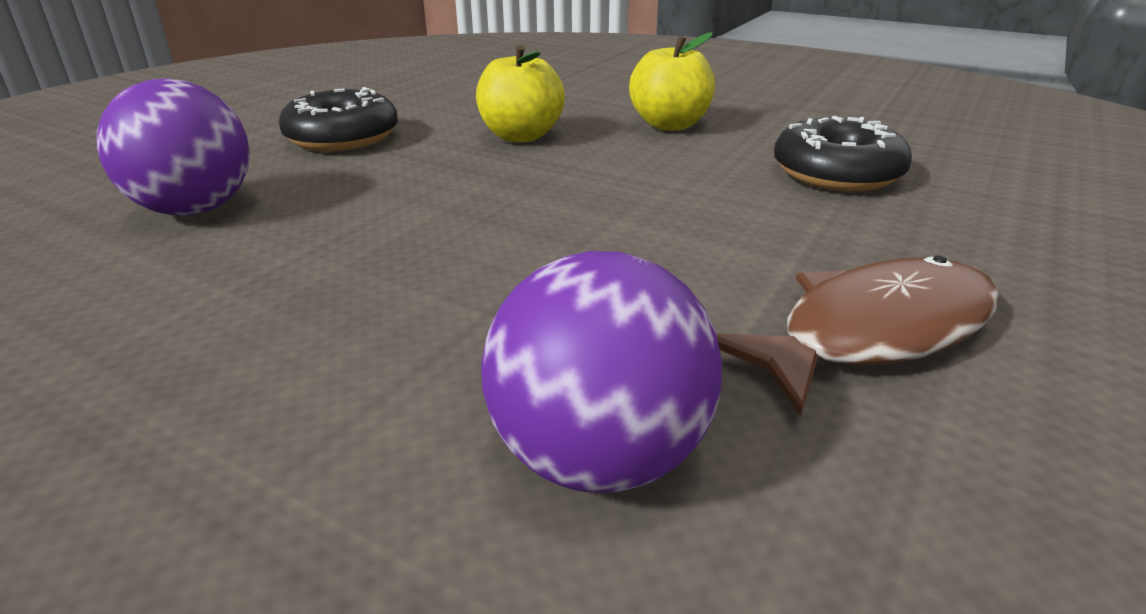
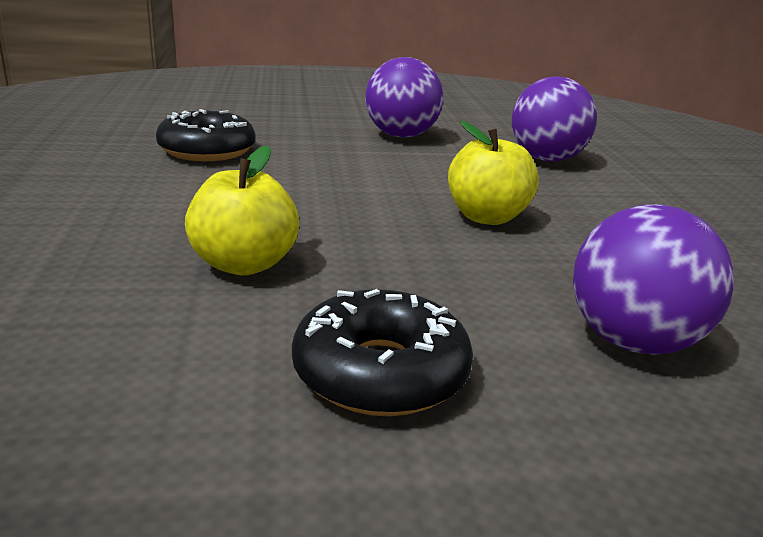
camera: 130 degrees left, 5 degrees down
yellow apple [629,32,715,131] -> yellow apple moved to [448,120,539,225]
brown fish [716,255,999,417] -> purple ball [366,57,444,138]

